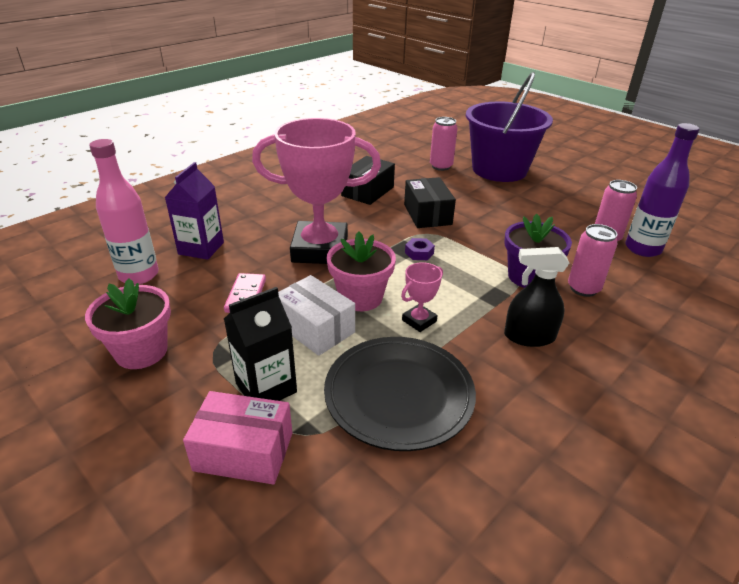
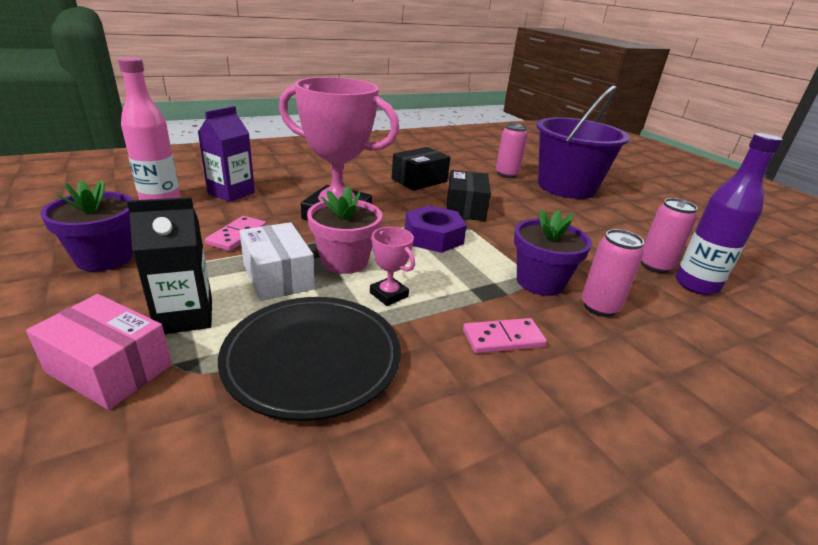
camera: 15 degrees right, 5 degrees down
pink flower pot [85,278,171,369] -> purple flower pot [40,180,133,271]
pink trophy [401,262,443,332] -> pink trophy turned 75 degrees clockwise [370,227,415,306]
purple nut [405,238,435,260] -> purple nut [405,205,467,253], size x1.99
black spray bottle [504,247,569,347] -> pink domino [463,318,547,354]

